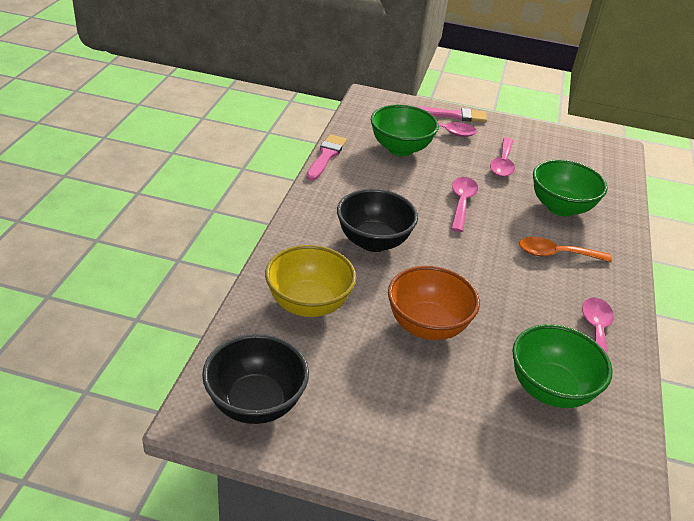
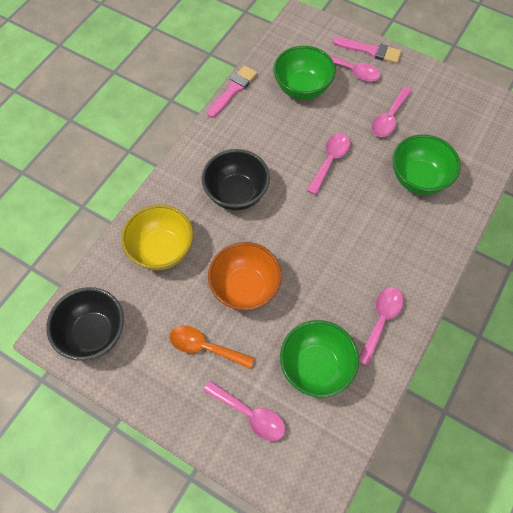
camera: 20 degrees right, 25 degrees up
orange spoon [519,237,612,262] -> orange spoon moved to [169,326,255,369]
none -> pink spoon [203,381,285,441]

